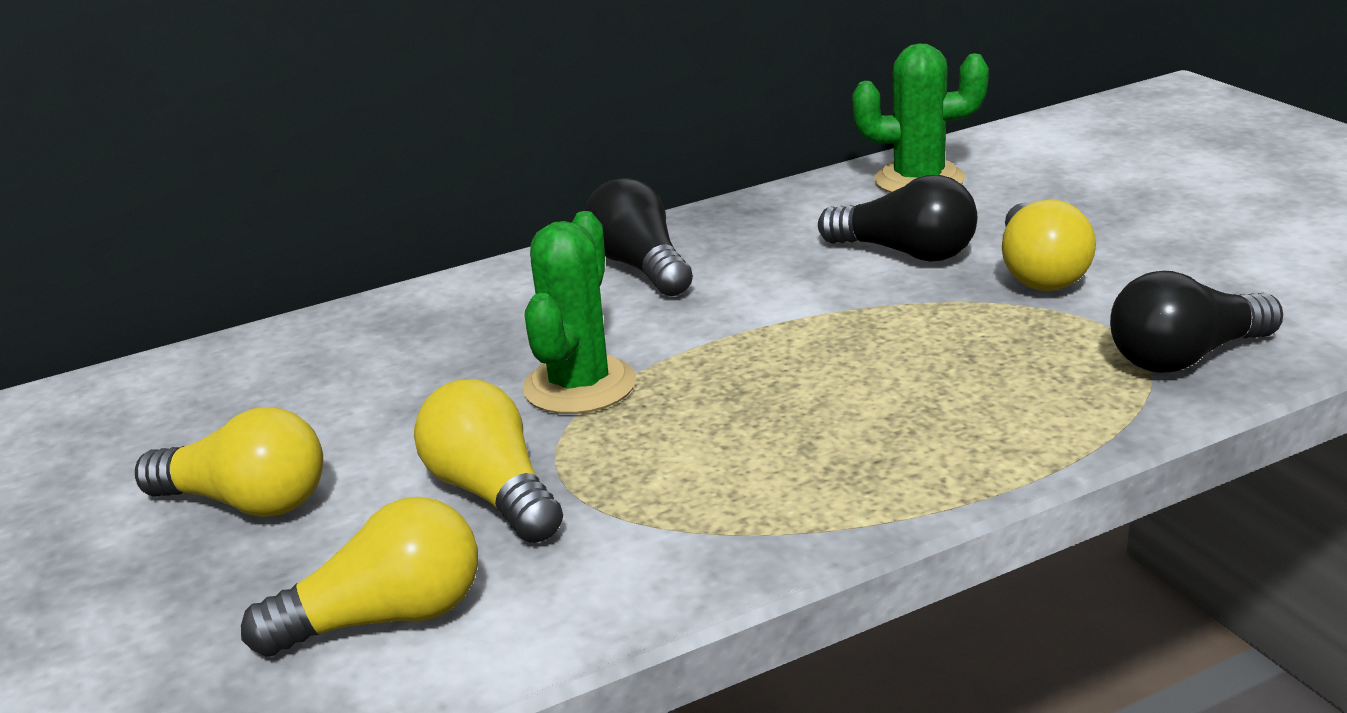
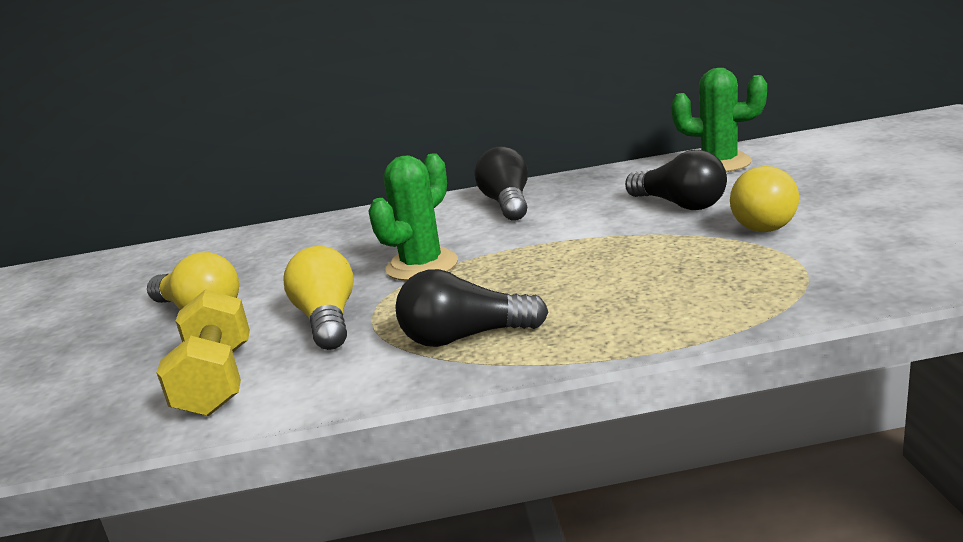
camera: 20 degrees right, 5 degrees down
yellow light bulb [241,497,478,656] -> yellow dumbbell [156,289,250,416]
black light bulb [1110,271,1283,373] -> black light bulb moved to [395,269,548,347]

